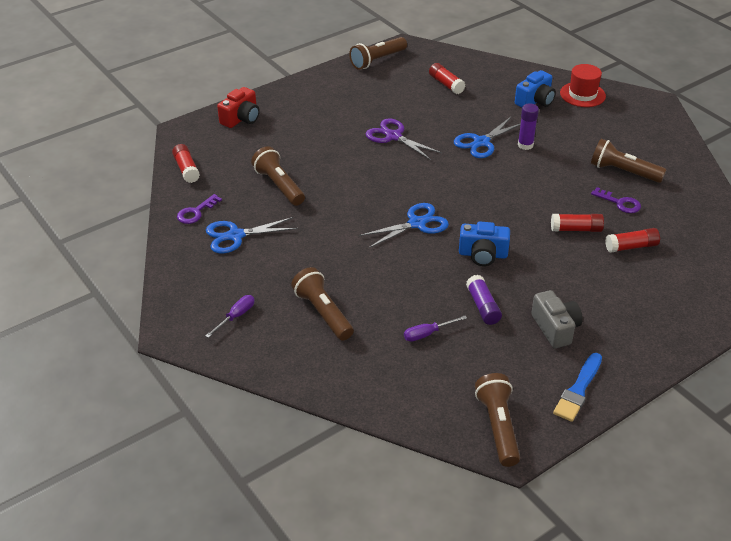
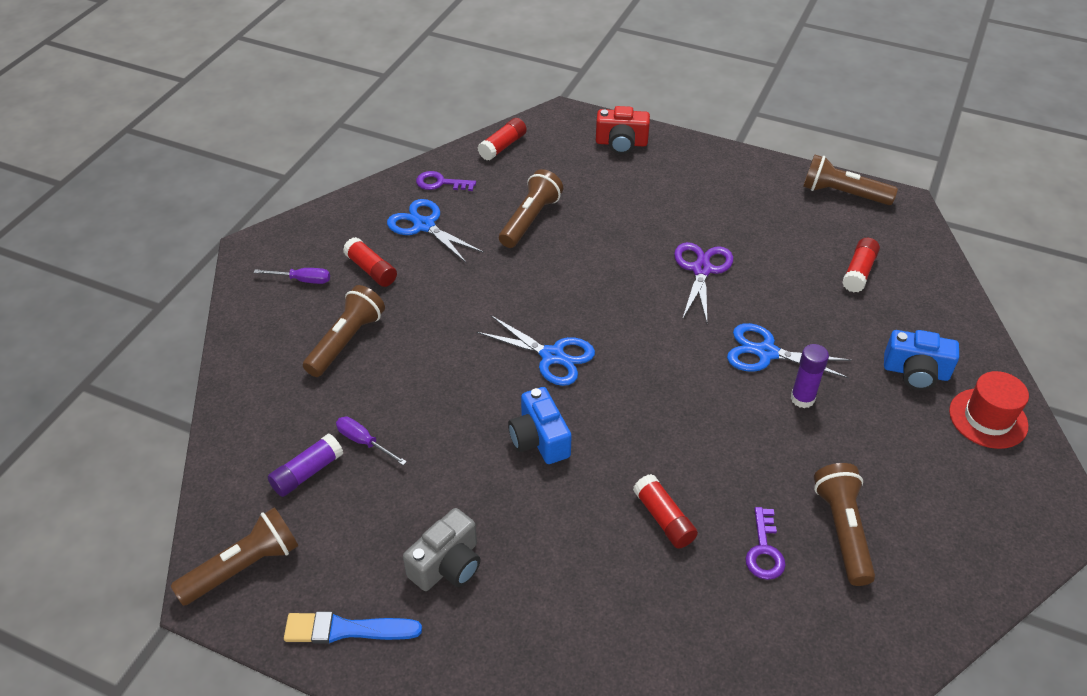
camera: 60 degrees right, 5 degrees up
purple glue stick [466,275,502,325] -> purple glue stick moved to [268,434,343,497]
red glue stick [605,228,660,253] -> red glue stick moved to [343,237,397,287]

